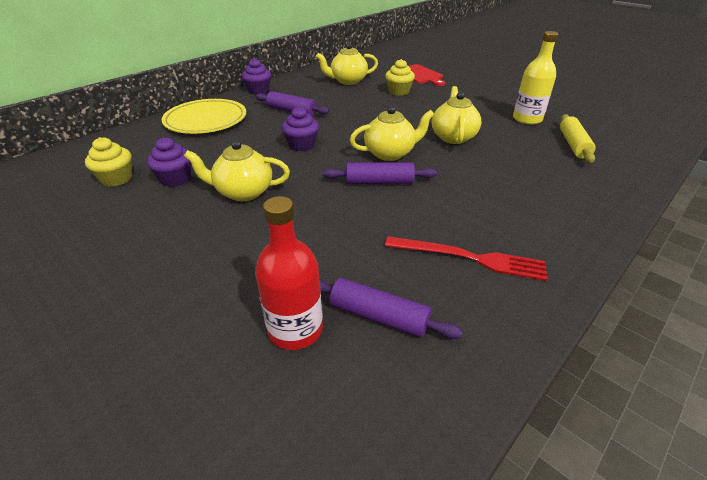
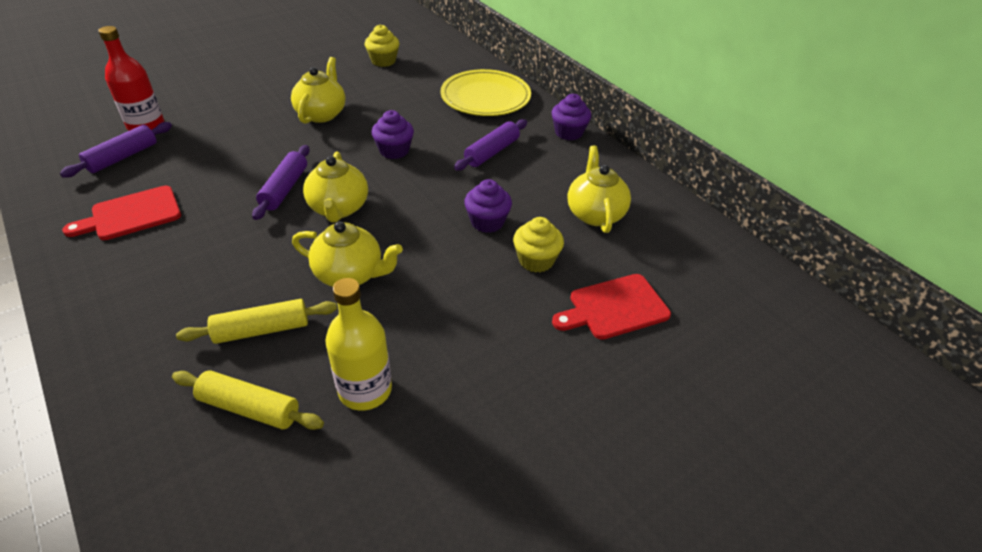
camera: 100 degrees right, 5 degrees up
purple cupcake [147,137,191,187] -> purple cupcake moved to [464,179,512,233]
red fork [385,236,547,281] -> red cutting board [62,186,181,240]
none -> yellow rolling pin [176,299,337,344]

